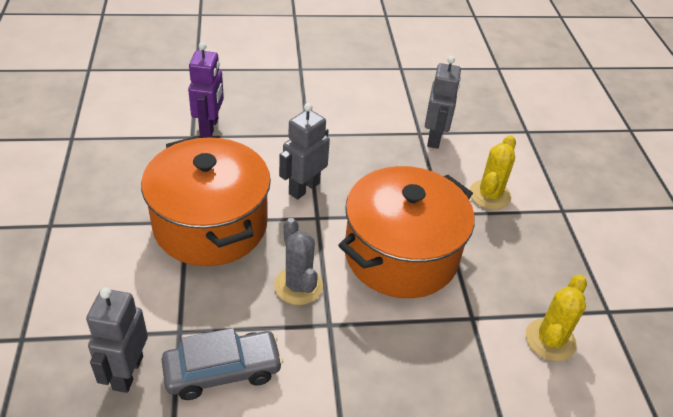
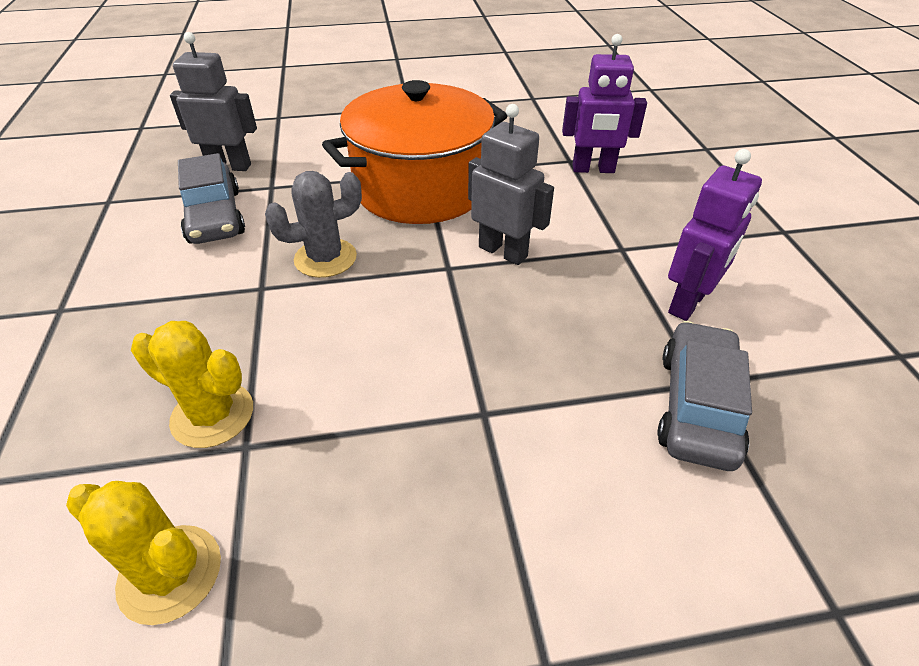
camera: 90 degrees right, 0 degrees up
orange pot [338,166,475,298] -> none
grey robot [425,56,461,149] -> grey car [657,321,752,471]
yellow cactus [469,135,516,210] -> yellow cactus moved to [131,321,253,448]
none -> purple robot [668,149,762,321]

